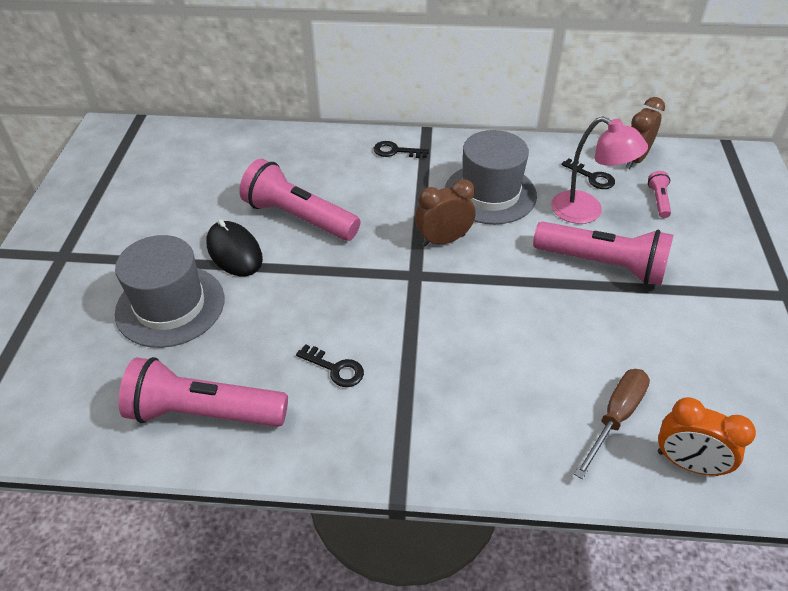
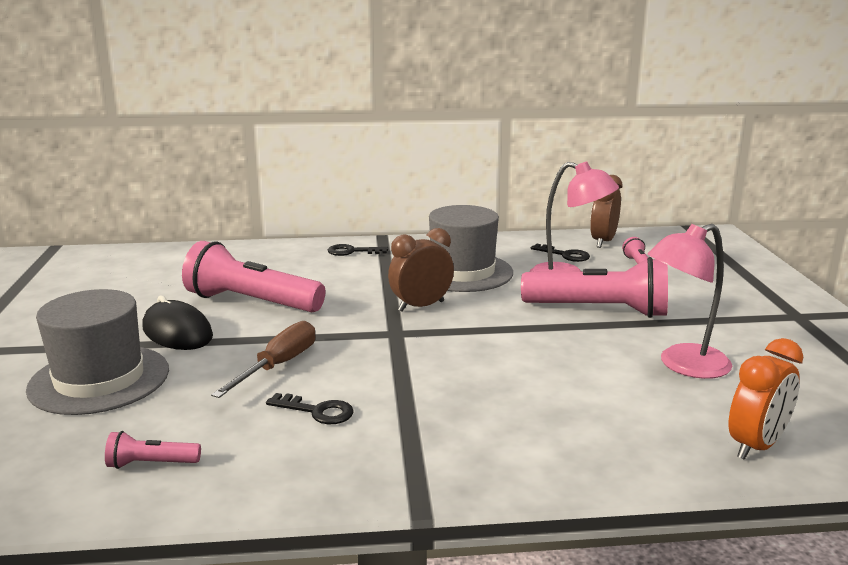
camera: 10 degrees left, 25 degrees down
pink flashlight [119,357,288,427] -> pink flashlight [105,431,201,469], size x0.44
brown screwdriver [574,369,650,479] -> brown screwdriver moved to [211,321,315,398]
orange clock [658,397,756,476] -> orange clock turned 60 degrees counterclockwise [729,338,803,460]
none -> pink lamp [648,224,732,379]

